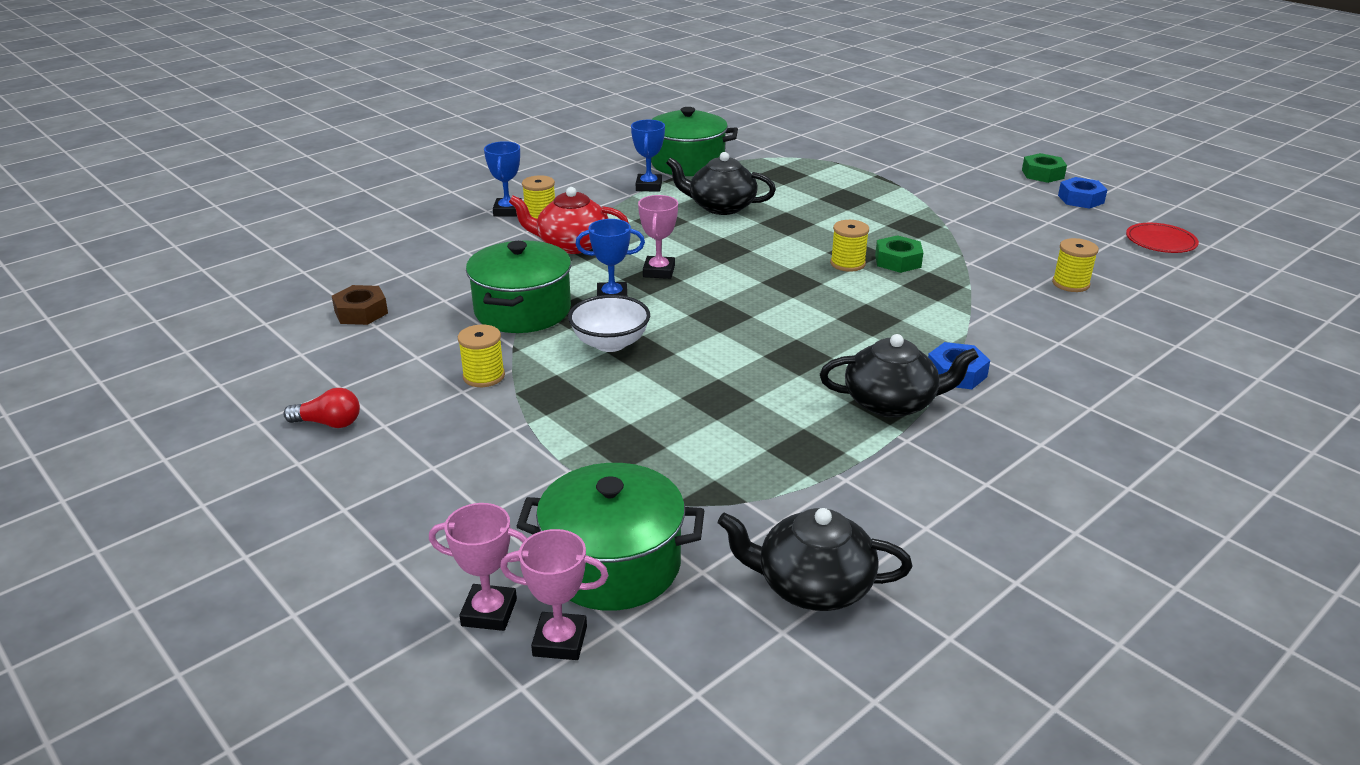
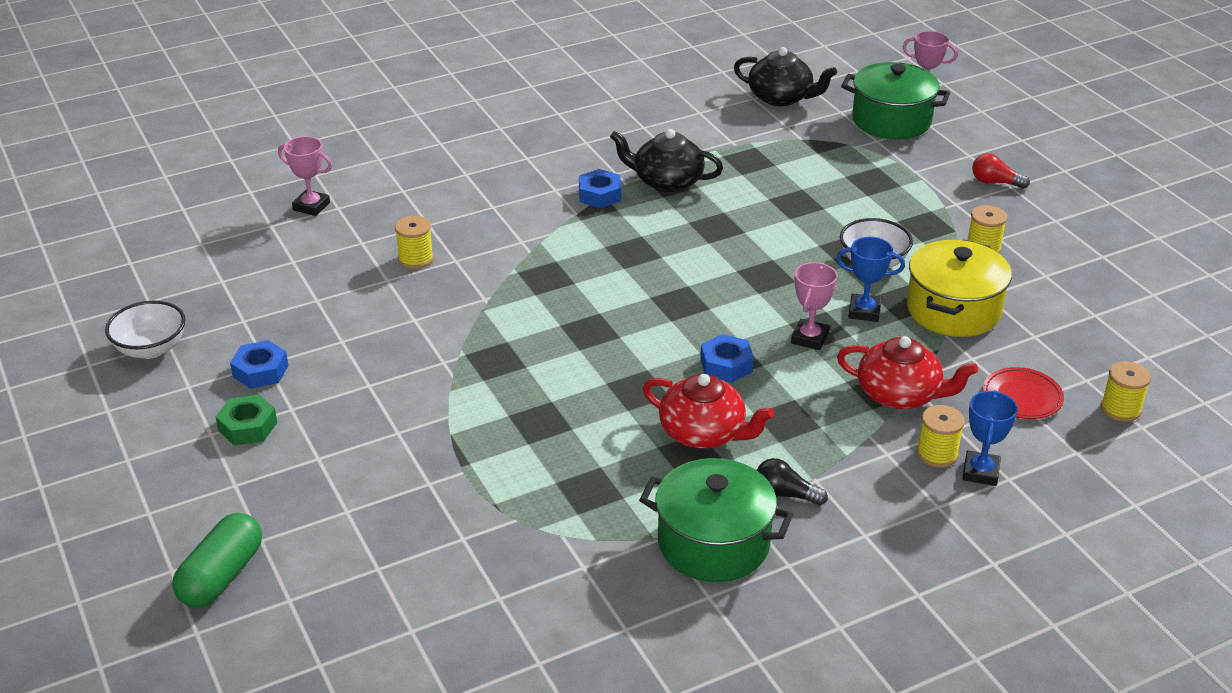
camera: 165 degrees left, 5 degrees up
red light bulb [283,388,360,428] -> red light bulb moved to [972,153,1030,189]
brown nut [332,285,388,325] -> none
pink trophy [429,503,527,631] -> pink trophy moved to [278,136,332,216]
green pot [466,240,571,333] -> yellow pot [907,239,1012,337]
blue trophy [631,120,665,192] -> black light bulb [757,458,828,505]
black teapot [666,152,776,215] -> red teapot [643,374,774,449]
yellow spool [830,220,869,272] -> yellow spool moved to [1101,361,1151,422]
green nut [875,235,923,273] -> none
red plate [1126,223,1199,253] -> red plate moved to [983,367,1064,419]
none -> white bowl [105,301,186,359]
none -> green capsule [172,513,262,607]
none -> blue nut [700,334,754,383]

